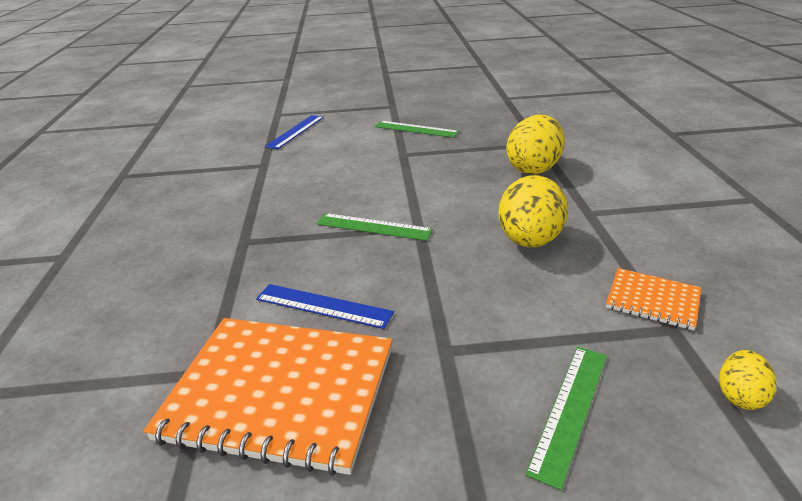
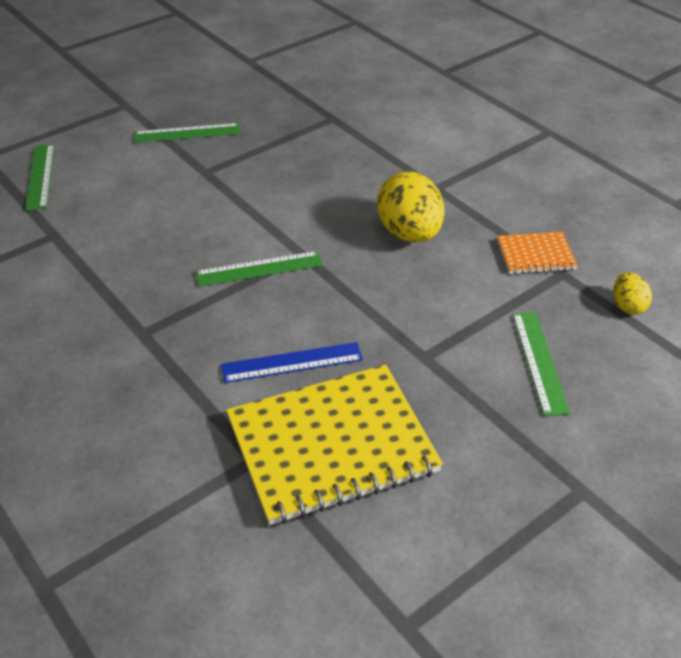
camera: 35 degrees left, 10 degrees up
orange notebook [143,318,393,476] -> yellow notebook [226,364,443,525]
blue ruler [265,115,324,149] -> green ruler [25,144,54,210]
yellow egg [506,115,565,174] -> none

